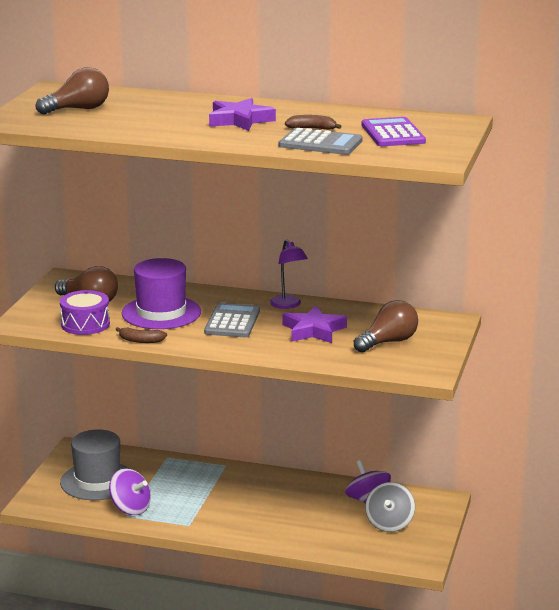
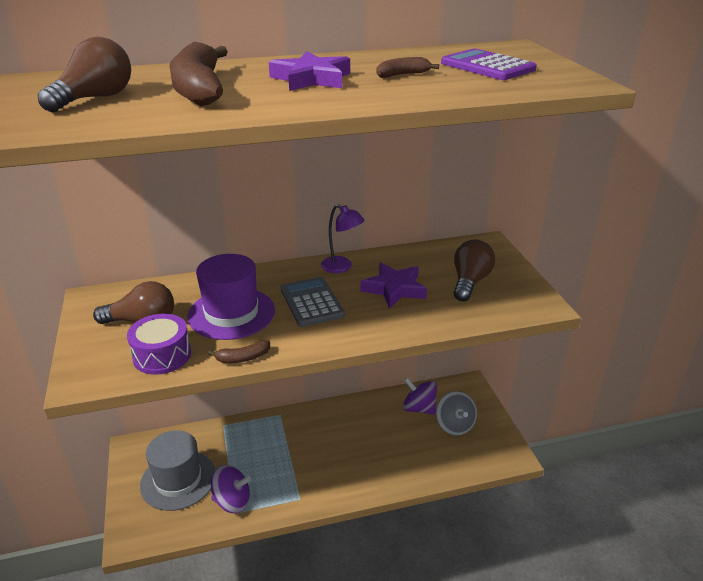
camera: 30 degrees left, 10 degrees up
grey calculator [279,128,362,155] -> none
none -> brown banana [169,42,228,106]

